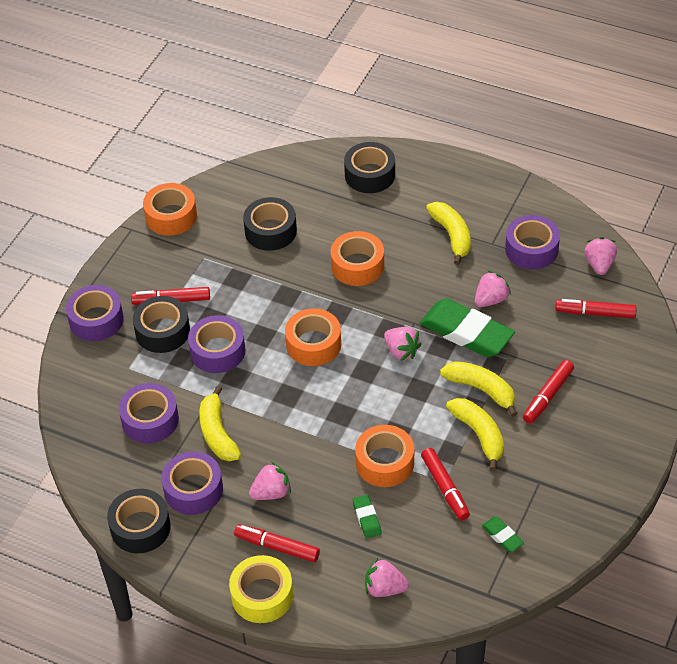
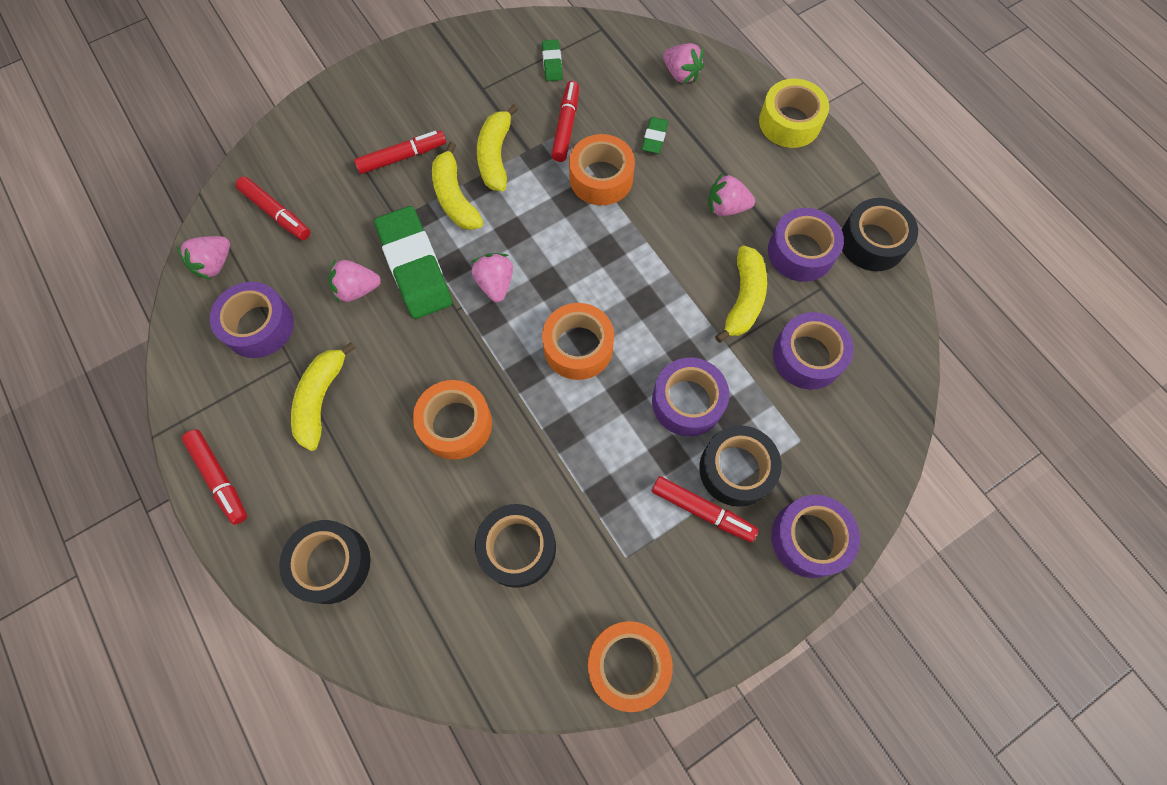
camera: 150 degrees left, 20 degrees up
red marker [234,524,320,562] -> red marker moved to [182,430,247,525]

